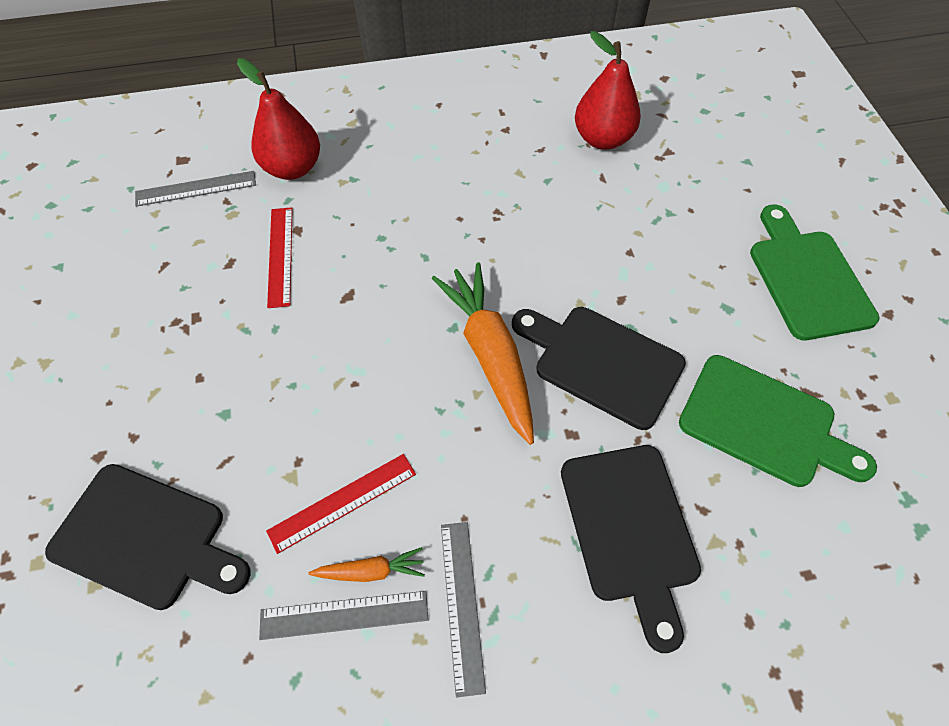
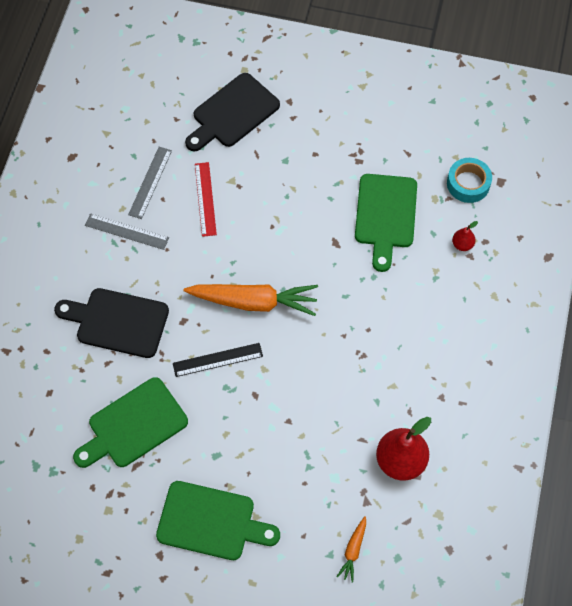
camera: 115 degrees right, 5 degrees up
grey ruler [135,171,256,207] -> turquoise tape [447,158,492,203]
red pear [237,59,320,180] -> red pear [452,221,478,251], size x0.48
red ruler [267,207,293,308] -> green cutting board [355,174,417,272]
orange carrot [309,547,425,582] -> orange carrot moved to [336,516,366,582]
black cutting board [512,307,686,430] -> black ruler [173,343,263,377]

